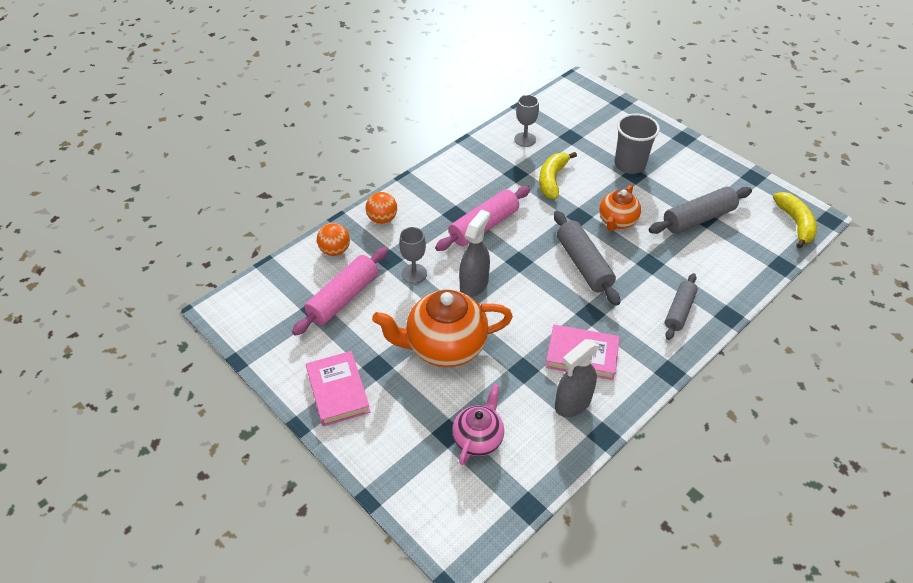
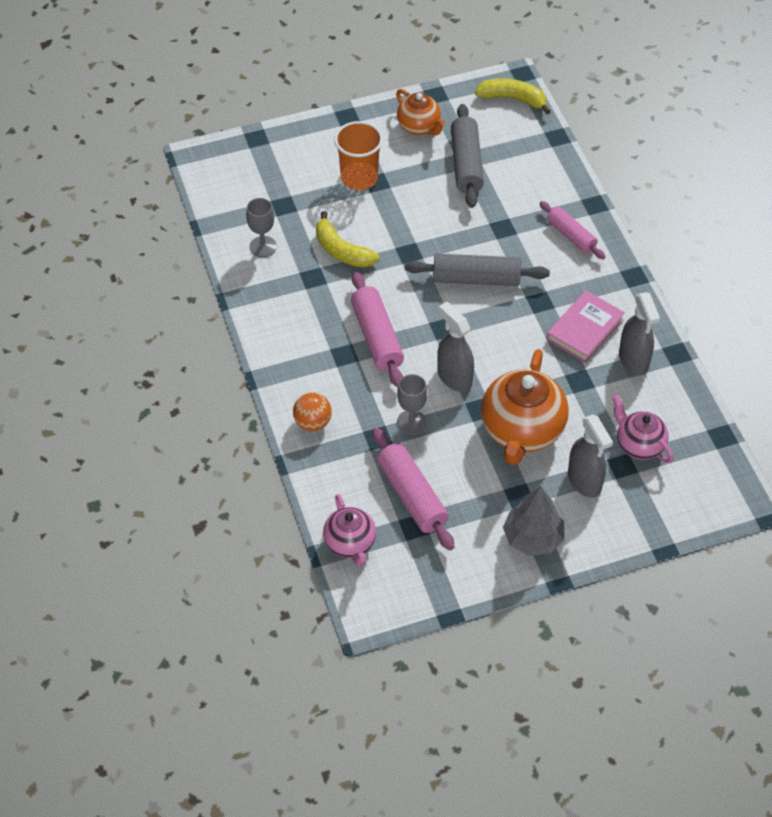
camera: 65 degrees left, 5 degrees up
pink book [306,351,370,426] -> grey tree [503,486,564,556]
orange ball [317,223,350,256] -> none
orange teapot [599,184,641,231] -> orange teapot moved to [396,89,445,135]
grey cup [614,113,660,174] -> orange cup [334,121,383,190]
grey rolling pin [665,273,698,340] -> pink rolling pin [539,201,605,259]
none -> pink teapot [323,494,376,566]
none -> grey spray bottle [568,415,613,498]

